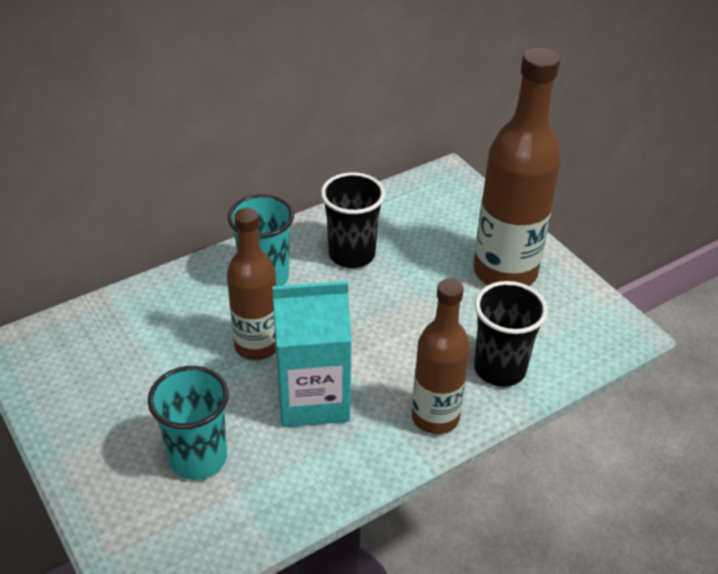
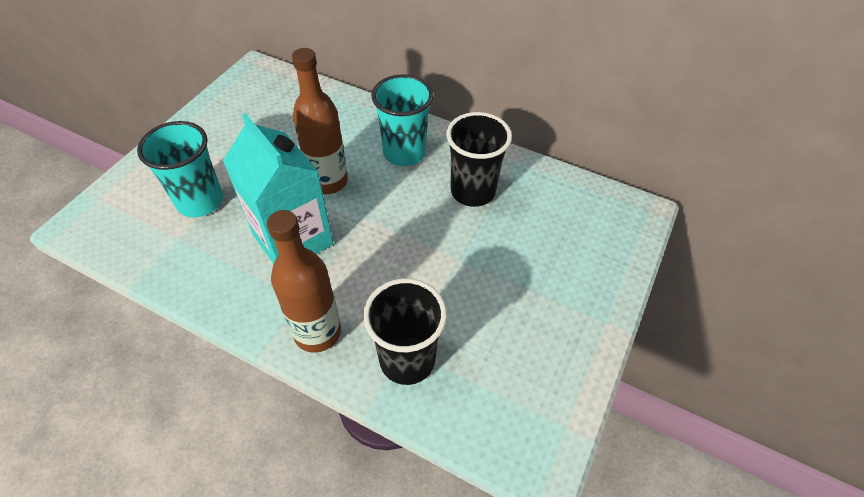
camera: 60 degrees right, 10 degrees up
brown bottle [473,48,561,286] -> none

